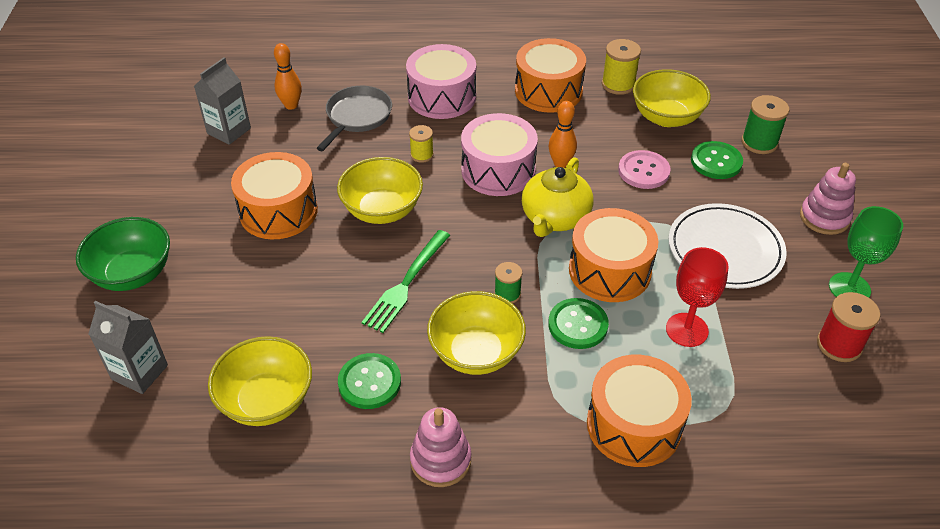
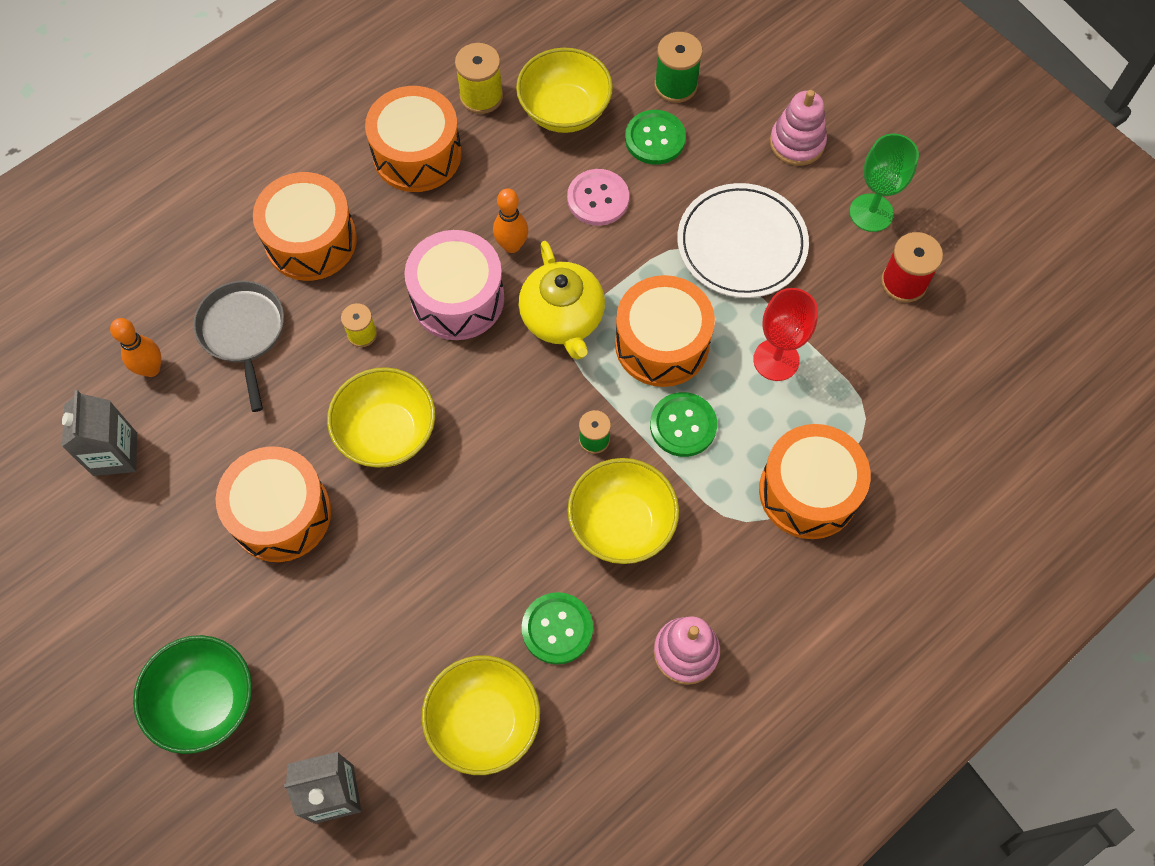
camera: 40 degrees left, 20 degrees up
green fork [361,230,450,333] -> none
pink drum [406,44,476,119] -> orange drum [253,172,357,281]

